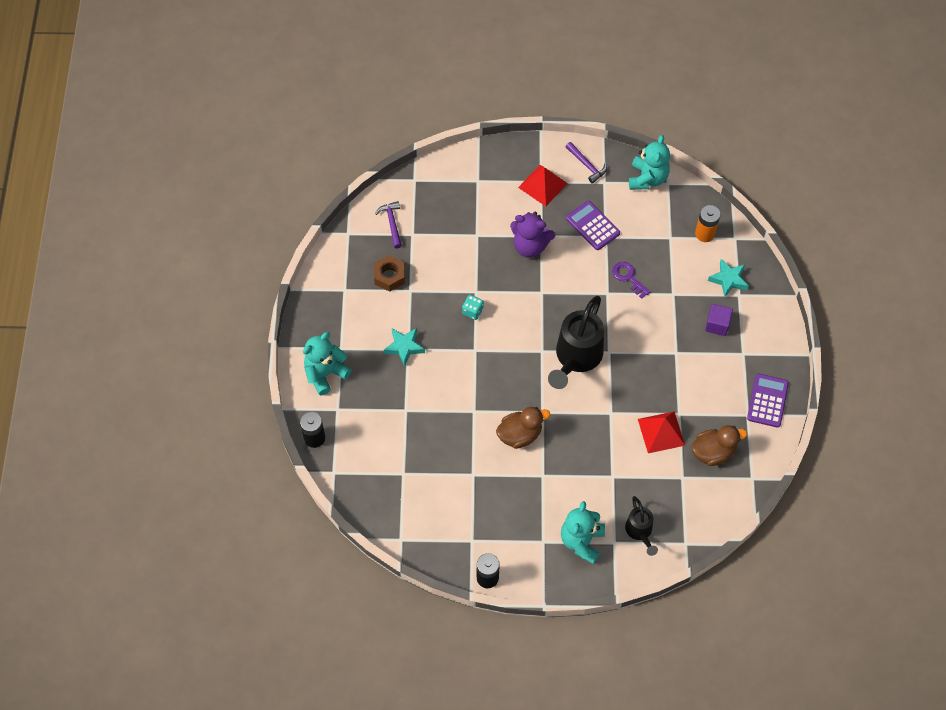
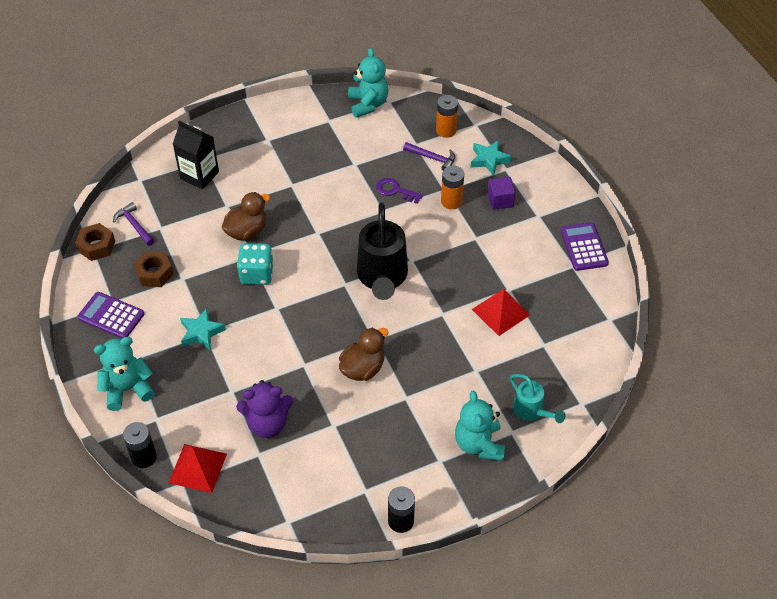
camera: 25 degrees left, 10 degrees down
turquoise teddy bear [303,332,352,396] -> turquoise teddy bear turned 45 degrees clockwise [94,337,155,411]
turquoise dice [462,295,484,320] -> turquoise dice [237,243,274,285], size x1.67
purple teddy bear [510,212,555,258] -> purple teddy bear moved to [236,380,294,438]
red pyramid [518,165,568,206] -> red pyramid moved to [169,444,227,493]
purple hammer [566,142,607,184] -> purple hammer moved to [403,142,455,170]
purple calculator [566,201,620,250] -> purple calculator moved to [77,292,144,339]
black watering can [625,496,658,556] -> turquoise watering can [510,374,565,423]
brown duck [691,425,747,466] -> brown duck moved to [222,192,270,241]
none -> brown nut [75,223,115,261]
none -> black carton [173,121,219,189]
none -> orange battery [441,166,464,209]

